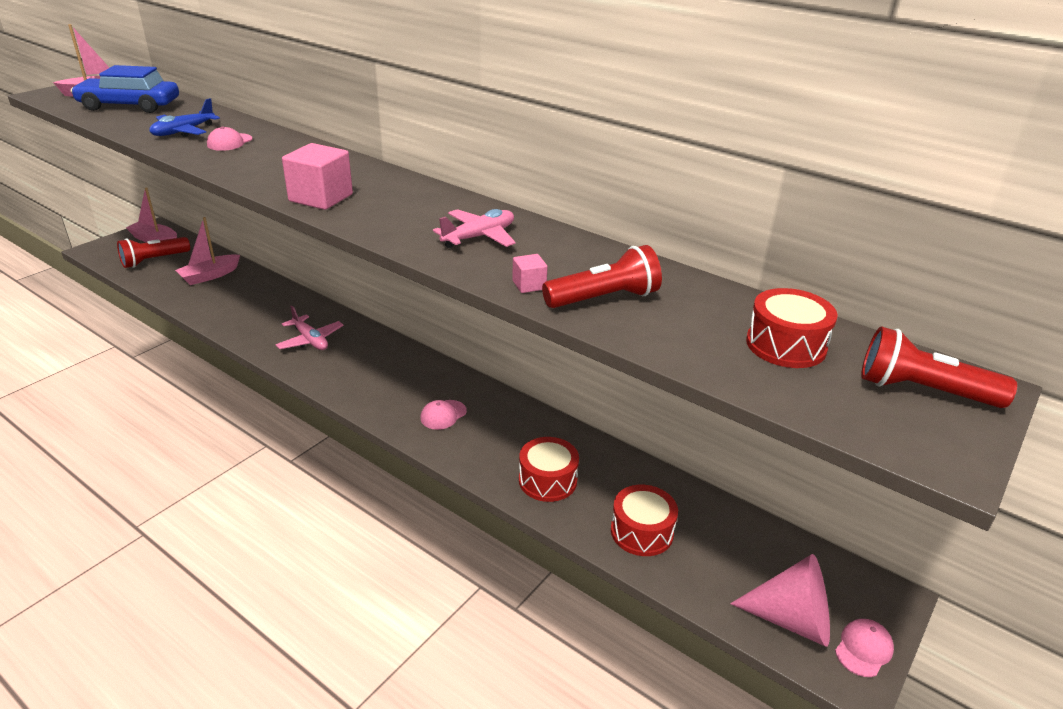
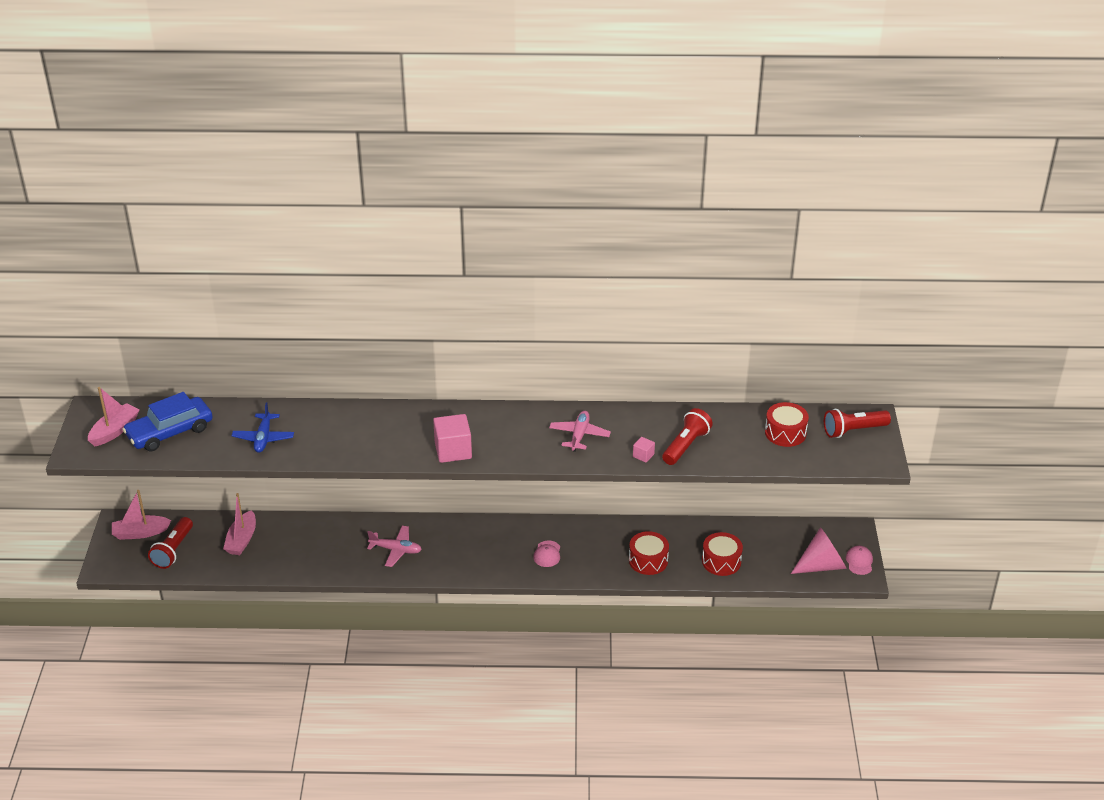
camera: 35 degrees left, 5 degrees up
pink cap [207,127,253,151] -> none

